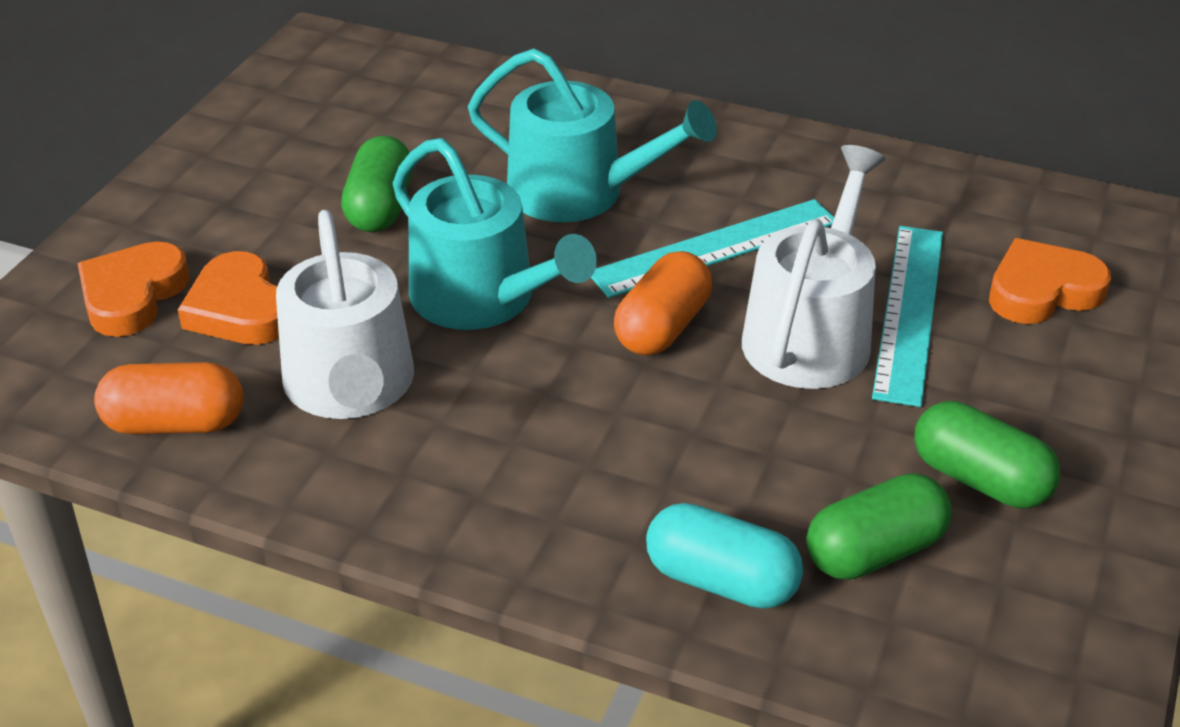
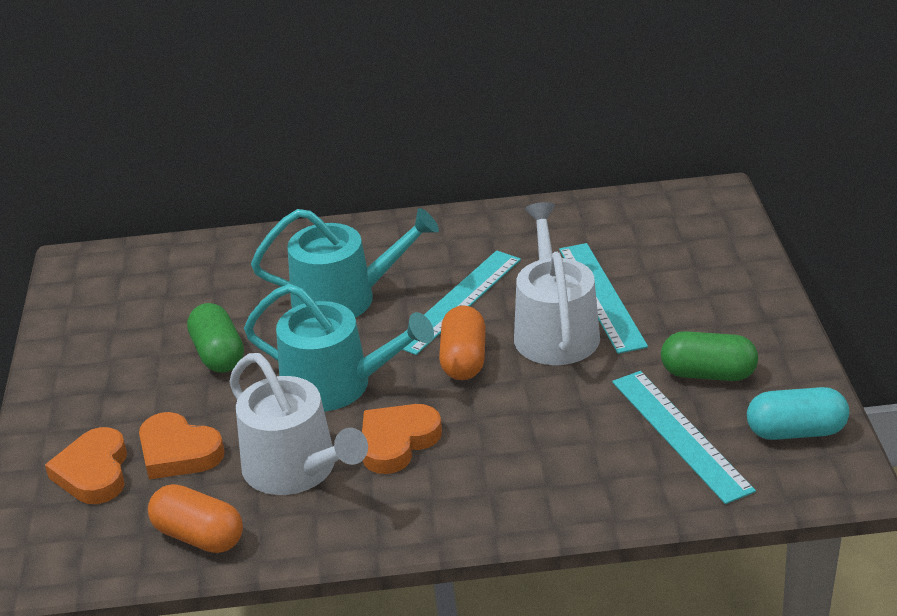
camera: 25 degrees left, 5 degrees down
orange capsule [94,362,244,434] -> orange capsule turned 60 degrees clockwise [148,484,243,553]
turquoise capsule [646,503,803,609] -> turquoise capsule moved to [747,387,849,440]
green capsule [807,473,952,579] -> turquoise ruler [612,371,756,504]
orange heart [989,238,1111,324] -> orange heart moved to [362,404,442,474]

